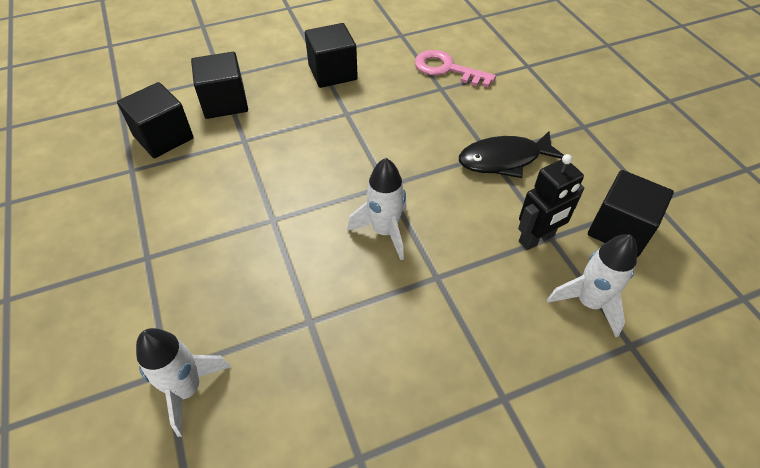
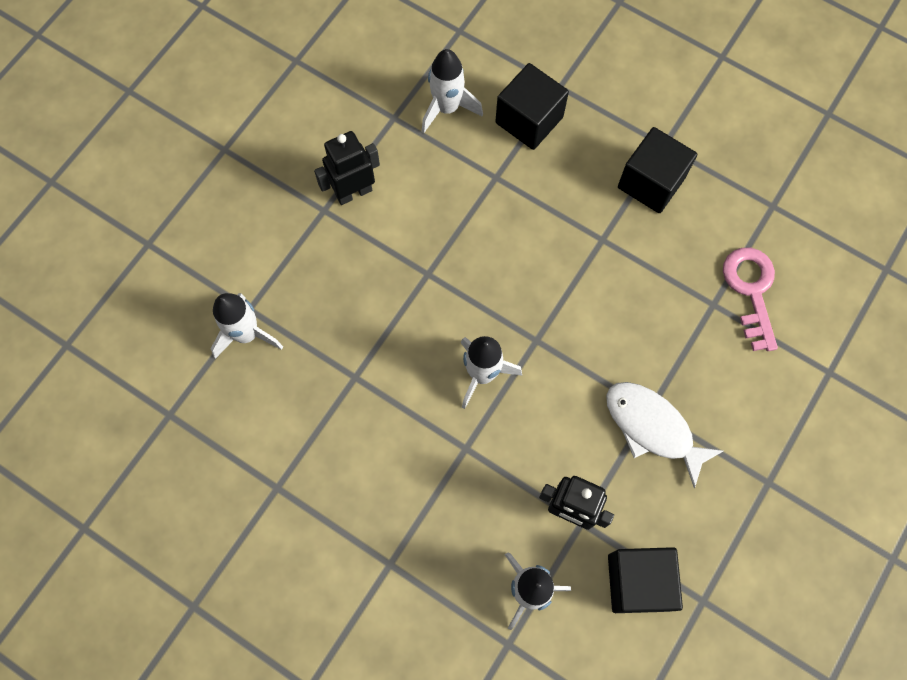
camera: 55 degrees right, 20 degrees up
black cube [117,82,194,158] -> white rocket [422,49,483,133]
black fish [459,131,564,178] -> white fish [606,382,723,488]
none -> black robot [314,131,380,205]

